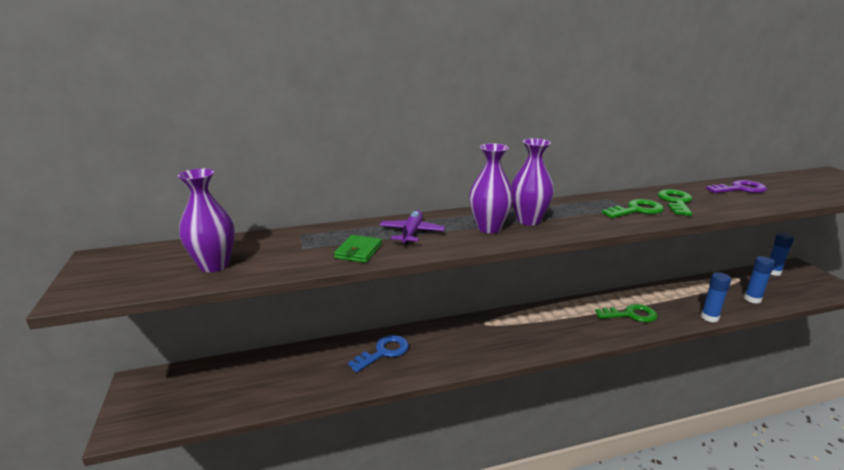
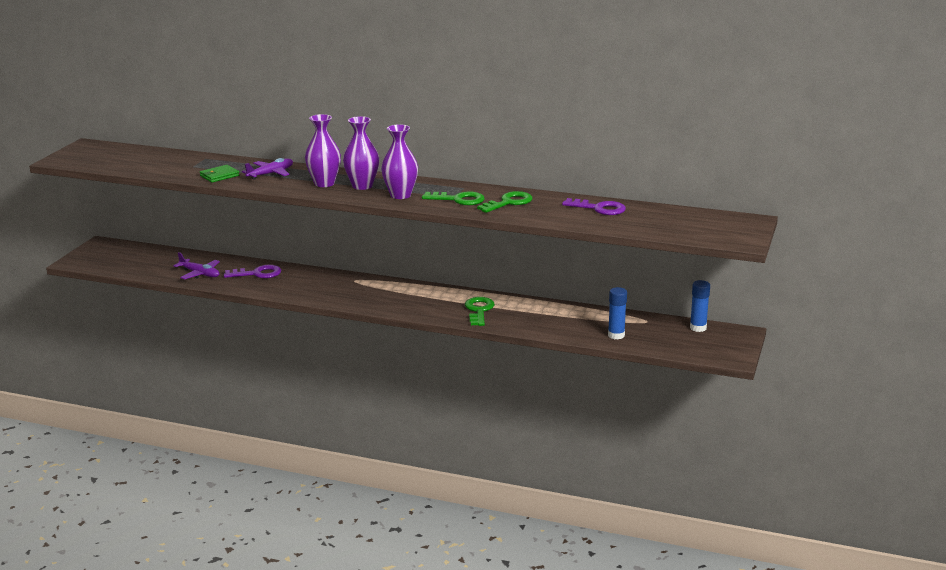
camera: 35 degrees right, 0 degrees up
purple vase [178,169,235,272] -> purple vase moved to [381,124,418,199]
blue key [348,335,409,373] -> purple key [224,265,281,278]
green key [595,304,657,322] -> green key turned 120 degrees counterclockwise [465,297,494,326]
blue glue stick [701,272,731,322] -> none
none -> purple plane [174,252,220,279]

